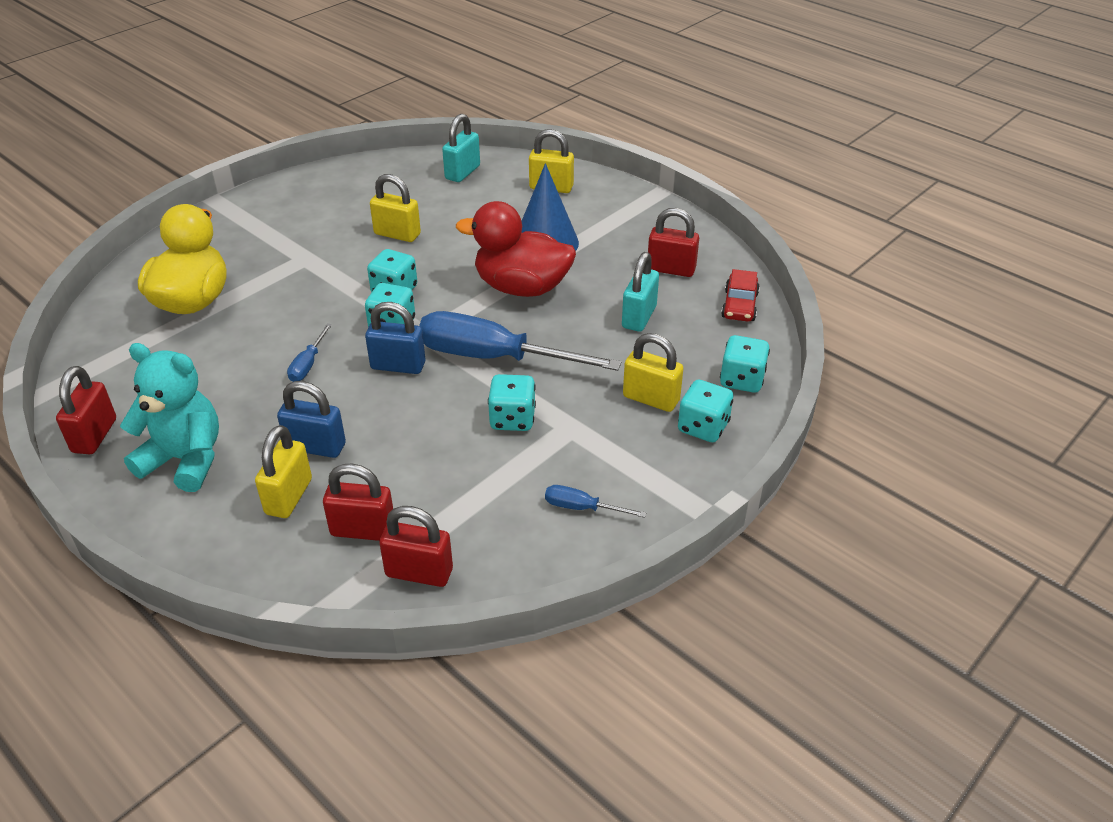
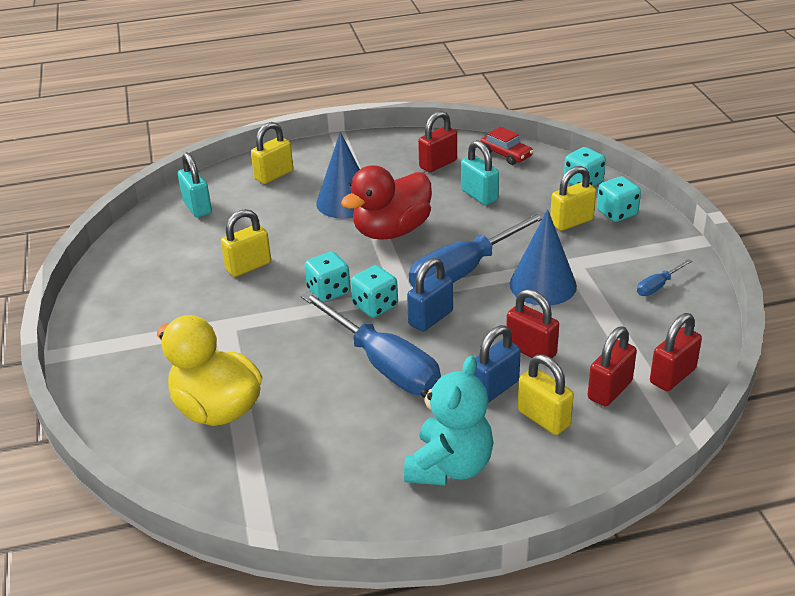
camera: 55 degrees left, 5 degrees down
red padlock [56,366,116,454] -> red padlock moved to [506,289,559,358]
turquoise teddy bear [120,343,219,492] -> turquoise teddy bear turned 150 degrees clockwise [404,356,493,486]
blue screwdriver [287,323,332,382] -> blue screwdriver [301,291,441,395], size x2.33
turquoise dice [488,374,536,431] -> blue cone [510,209,577,306]

